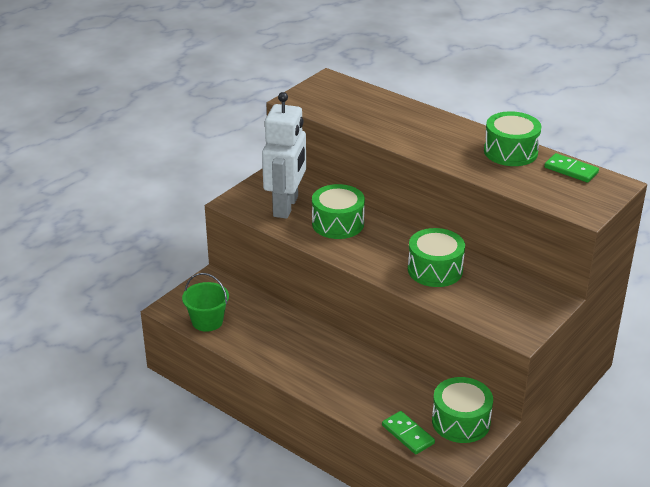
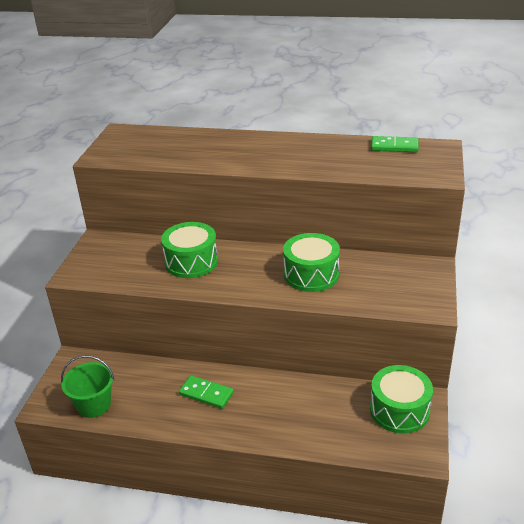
camera: 25 degrees left, 0 degrees up
white robot [262,92,306,219] -> none
green domino [382,411,435,454] -> green domino moved to [179,375,234,409]
green drum [484,111,541,166] -> none

